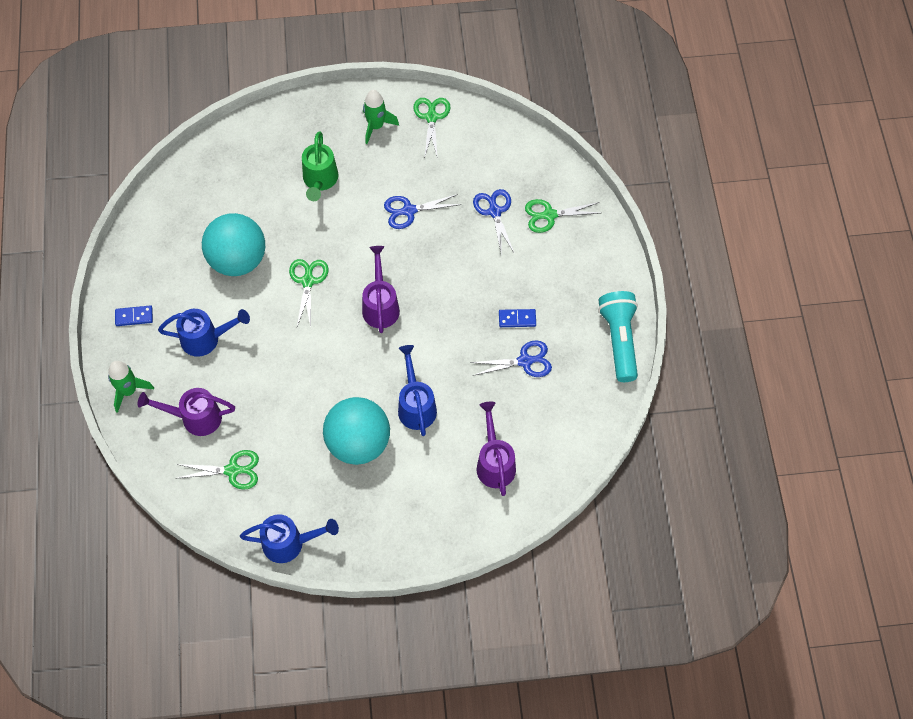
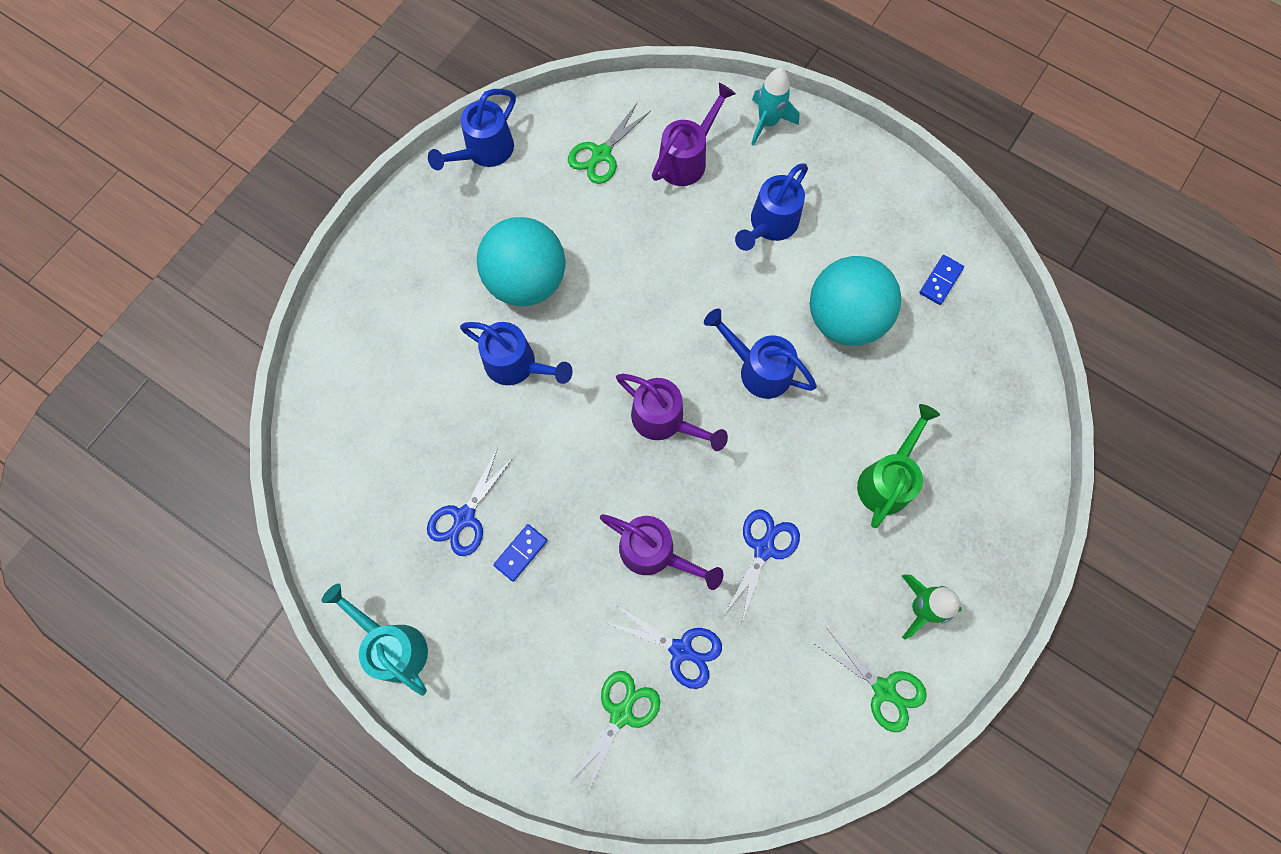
camera: 130 degrees right, 10 degrees up
green rocket [108,361,154,413] -> turquoise rocket [751,68,799,146]
blue domino [115,305,153,326] -> blue domino moved to [919,255,964,305]
green scissors [289,259,328,327] -> blue watering can [704,309,817,399]
green watering can [302,132,338,201] -> green watering can turned 75 degrees clockwise [857,404,940,528]
purple watering can [477,402,516,496] -> purple watering can moved to [600,514,723,590]
turquoise flashlight [598,291,638,382] -> turquoise watering can [322,583,428,696]

